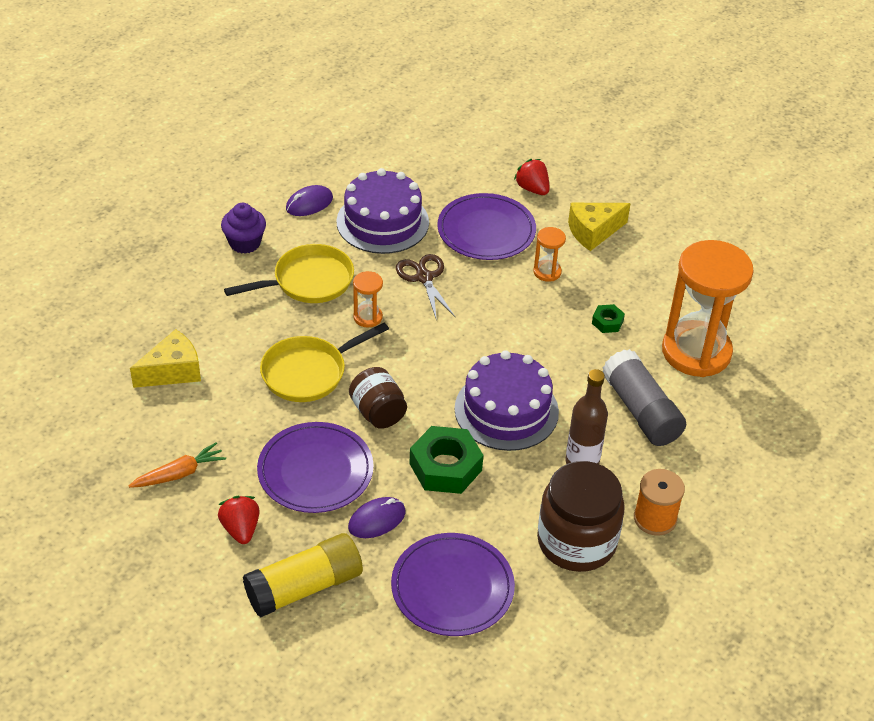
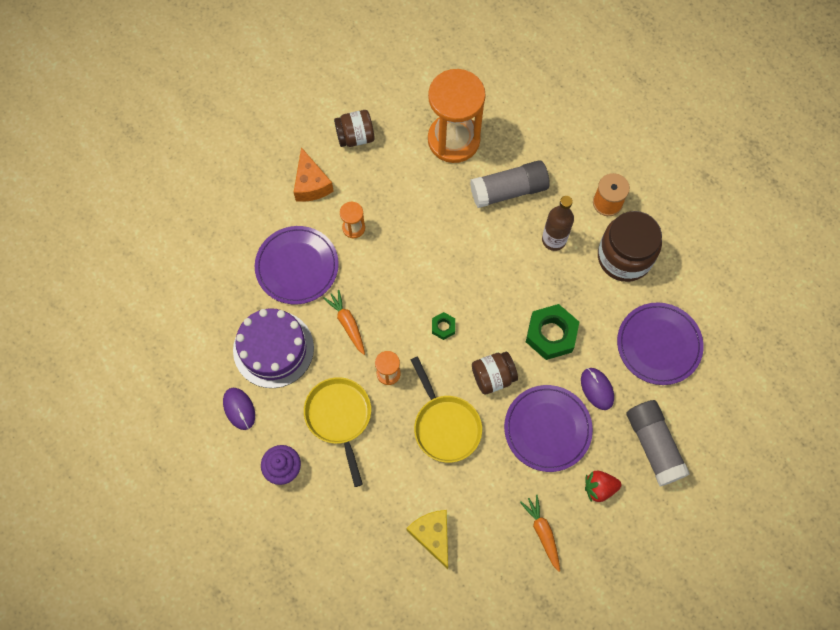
camera: 80 degrees left, 25 degrees up
yellow glue stick [243,533,363,618] -> grey glue stick [627,400,690,487]
brown scissors [396,254,455,321] -> orange carrot [323,290,365,355]
purple cake [454,350,559,451] -> none
red strawberry [514,159,549,195] -> none
yellow cheese [568,203,631,251] -> orange cheese [294,147,334,202]
green nut [592,304,625,333] -> green nut moved to [432,312,455,340]
none -> brown jar [334,110,374,147]

